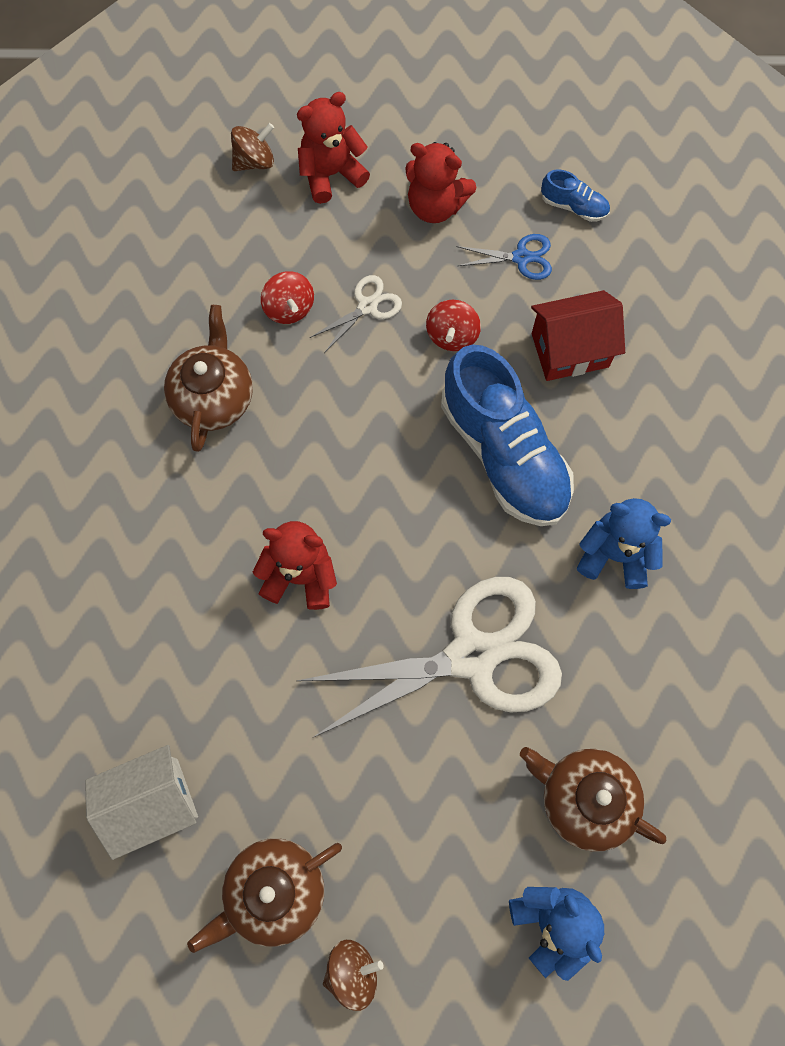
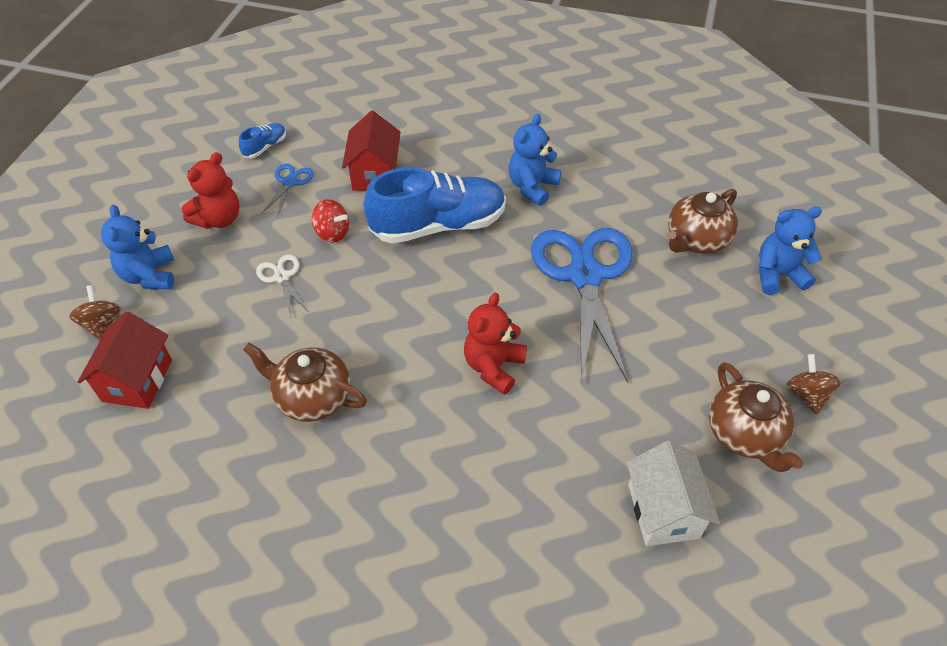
camera: 75 degrees left, 20 degrees down
red spinning top [261,271,314,324] -> none
red teddy bear [297,92,370,204] -> blue teddy bear [101,205,174,289]
white scissors [297,577,562,738] -> blue scissors [531,228,633,383]
none -> red house [78,312,172,409]

